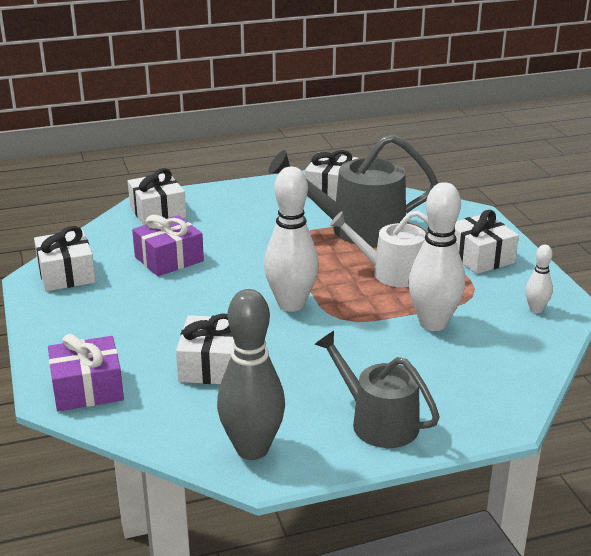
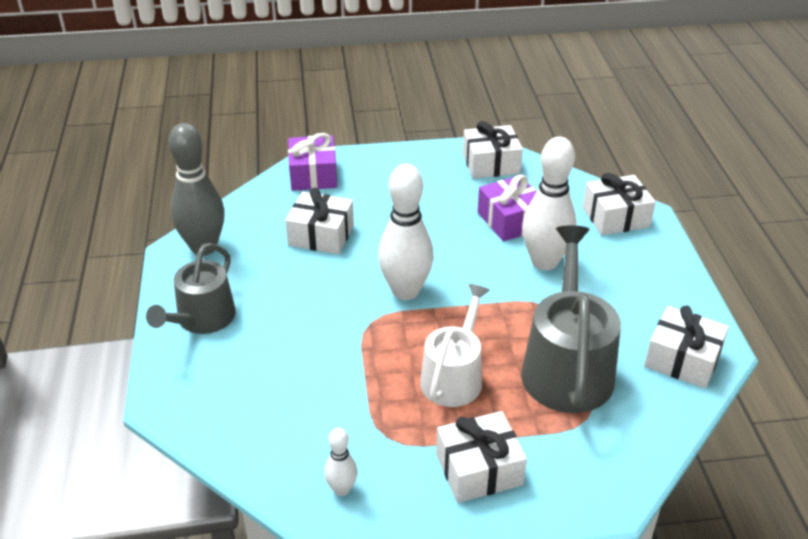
camera: 100 degrees right, 10 degrees up
grey watering can [315,331,440,448] -> grey watering can turned 150 degrees clockwise [146,243,236,334]
white bowling pin [408,182,465,331] -> white bowling pin moved to [522,137,576,270]

